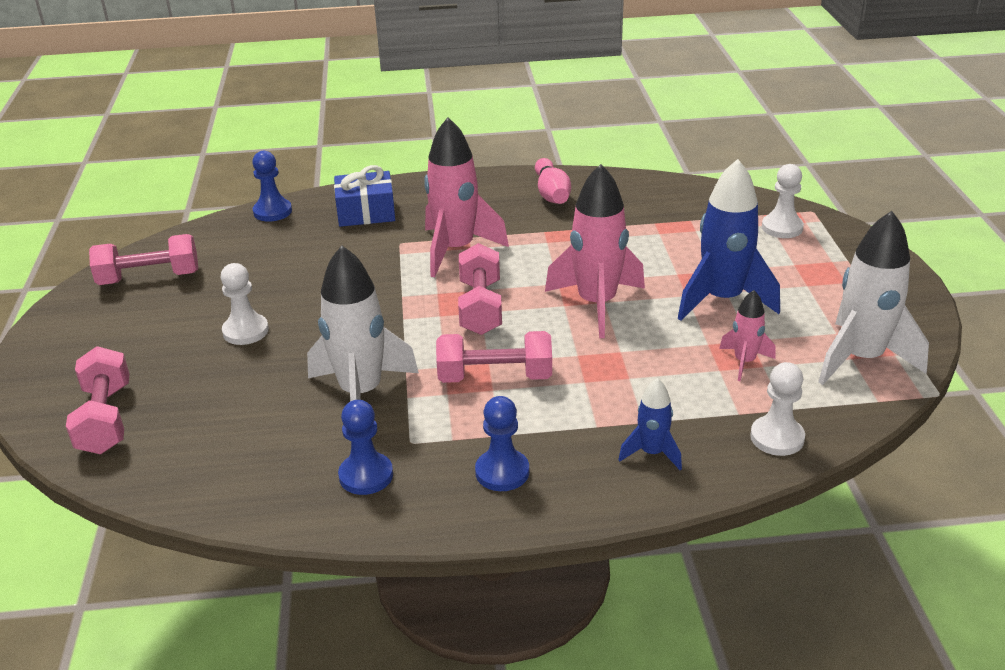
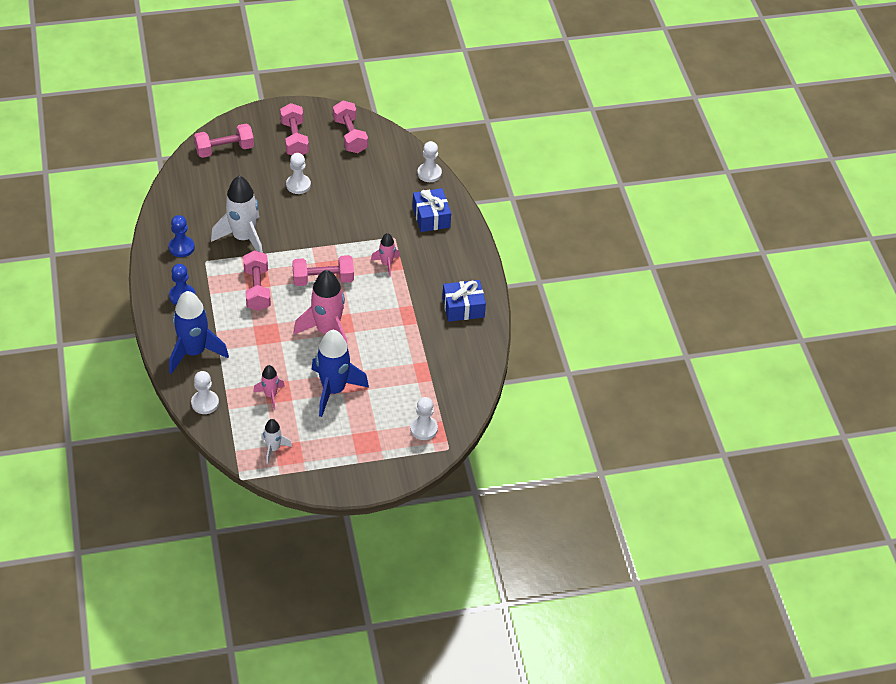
camera: 80 degrees right, 15 degrees up
blue pawn [252,151,292,222] -> white pawn [417,141,442,182]
pink rocket [424,117,509,278] -> pink rocket [371,233,400,277], size x0.51
pink bowling pin [535,158,571,204] -> blue gift [442,280,486,322]
blue rocket [618,378,682,470] -> blue rocket [169,291,229,374], size x1.95
white rocket [818,211,929,385] -> white rocket [261,419,292,464], size x0.51
none -> pink dumbbell [280,103,309,155]

